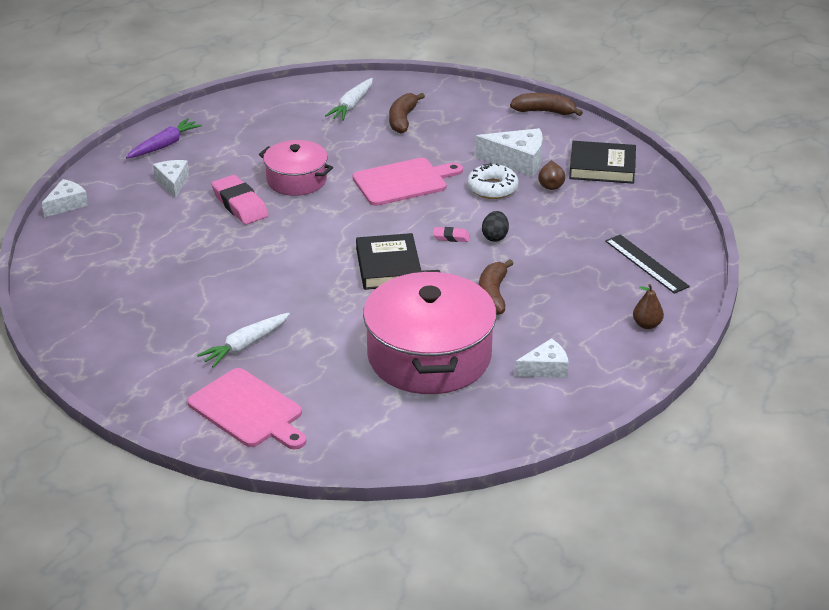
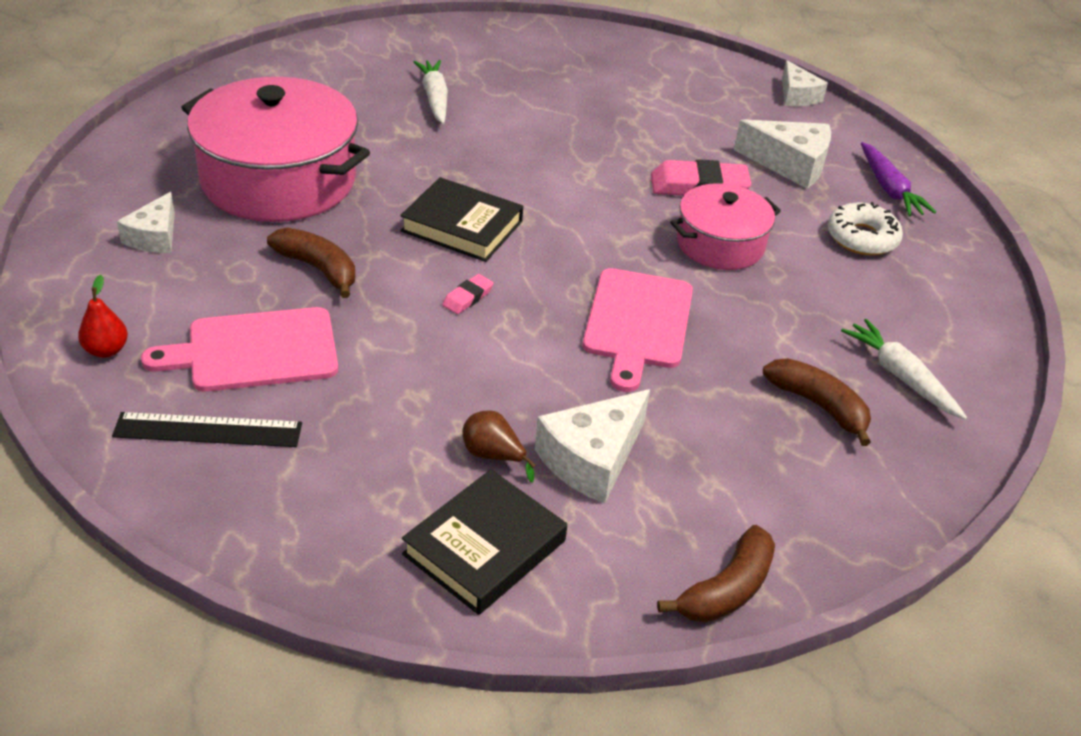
camera: 120 degrees right, 5 degrees up
white cheese [153,160,189,198] -> white cheese [734,119,831,189], size x1.53
pink cutting board [187,368,306,449] -> pink cutting board moved to [141,307,338,392]
white donut [467,163,519,199] -> white donut moved to [828,202,903,255]
black egg [482,211,509,242] -> none
brown pear [633,284,664,329] -> red pear [78,275,128,358]

